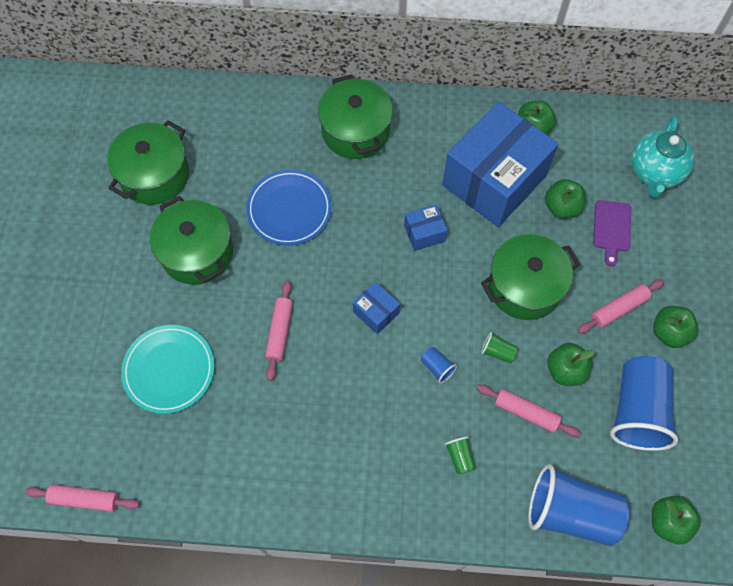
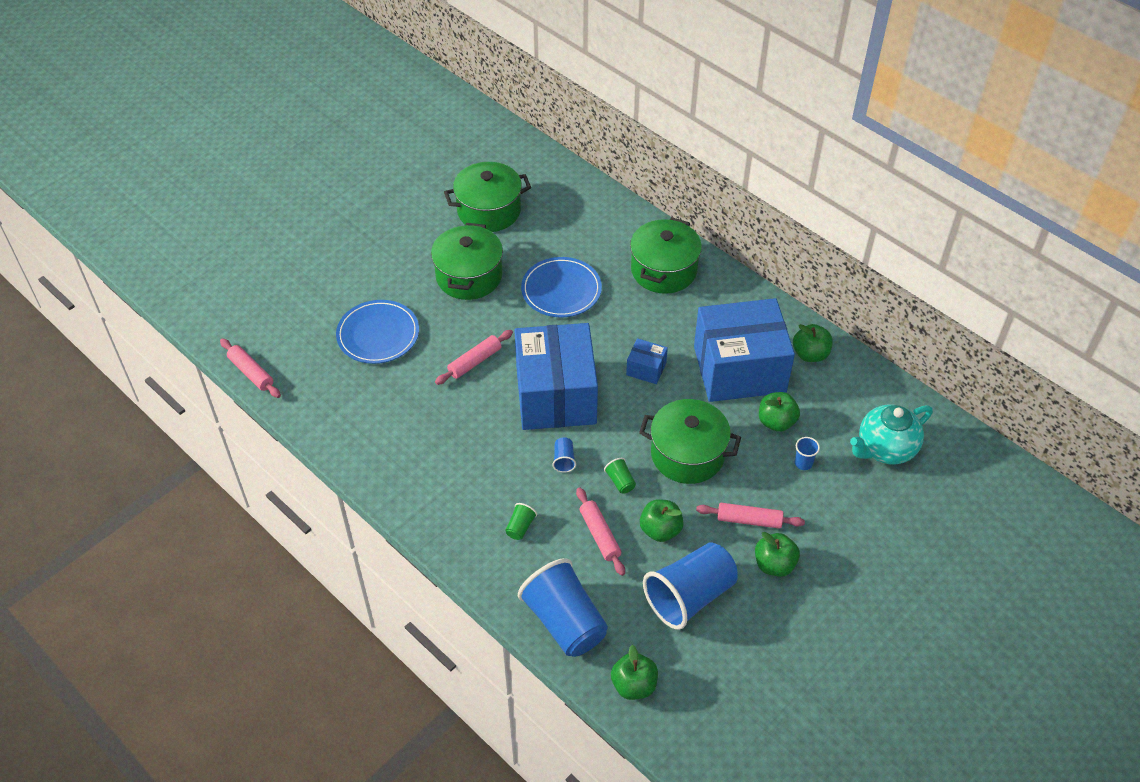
camera: 40 degrees right, 15 degrees down
turquoise plate [121,325,214,414] -> blue plate [336,300,419,364]
blue box [353,281,400,334] -> blue box [514,323,598,430], size x2.44
purple cutting board [593,200,631,266] -> blue cup [795,437,820,470]

